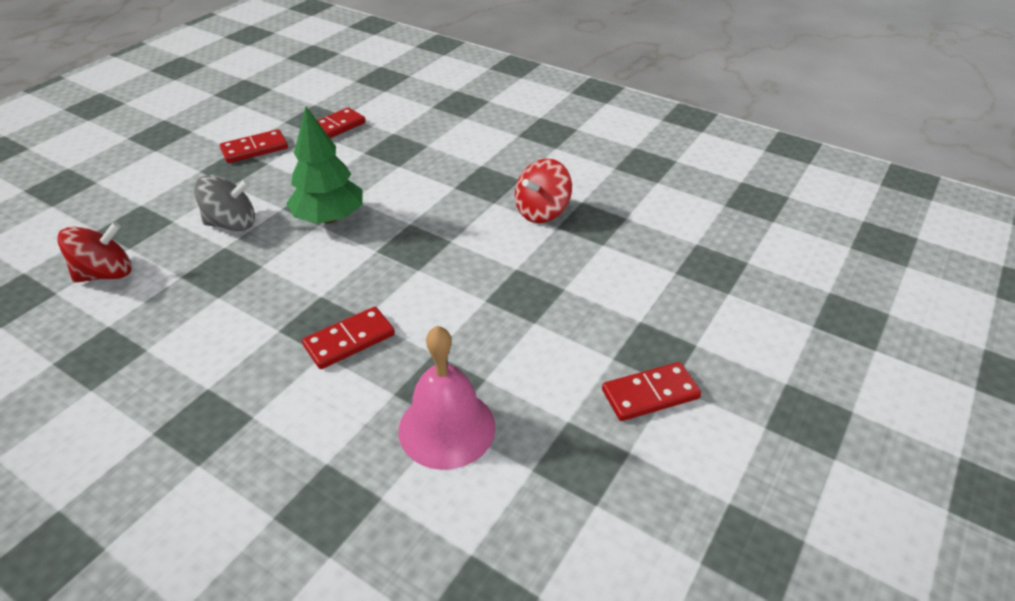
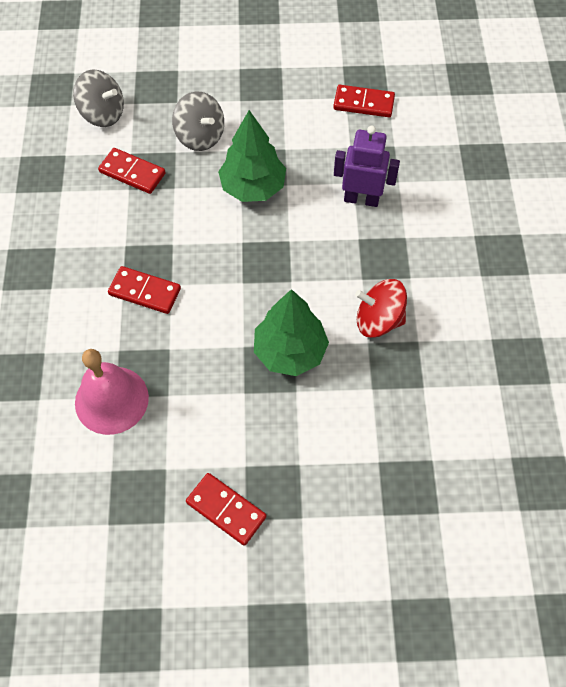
camera: 55 degrees right, 20 degrees up
red spinning top [57,222,132,283] -> grey spinning top [73,70,124,127]
red domino [220,129,288,163] -> red domino moved to [98,148,166,194]
none -> green tree [254,289,329,376]
none -> purple robot [334,126,400,207]

